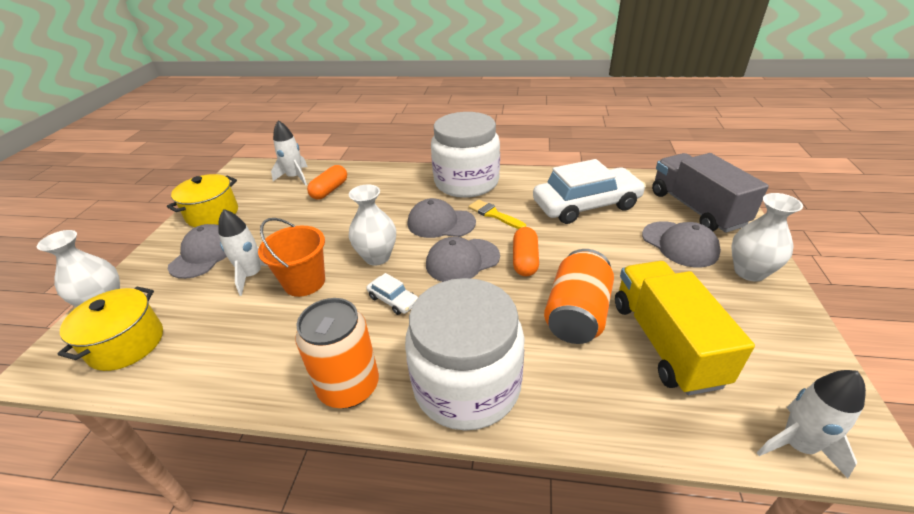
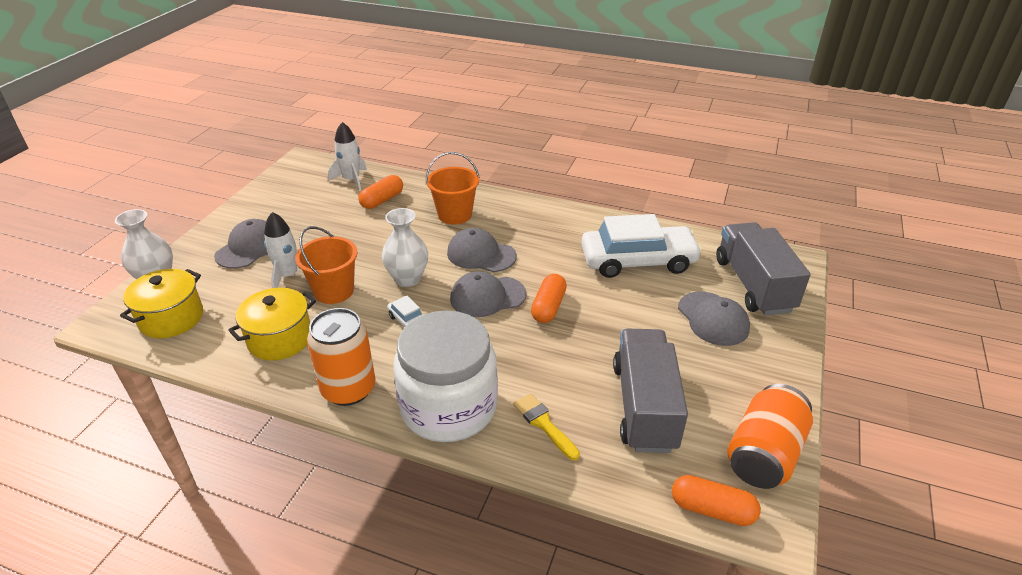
camera: 10 degrees right, 0 degrees up
yellow pot [167,174,238,227] -> yellow pot moved to [228,288,316,360]
white jar [431,112,500,198] -> none
yellow brush [468,199,526,229] -> yellow brush moved to [513,393,580,460]
orange can [544,249,614,344] -> orange can moved to [727,384,813,489]
yellow truck [615,261,755,395] -> grey truck [613,329,688,453]
white vase [732,193,803,282] -> none
white rocket [757,370,866,478] -> orange capsule [672,475,761,526]
none -> orange bucket [426,152,480,225]

